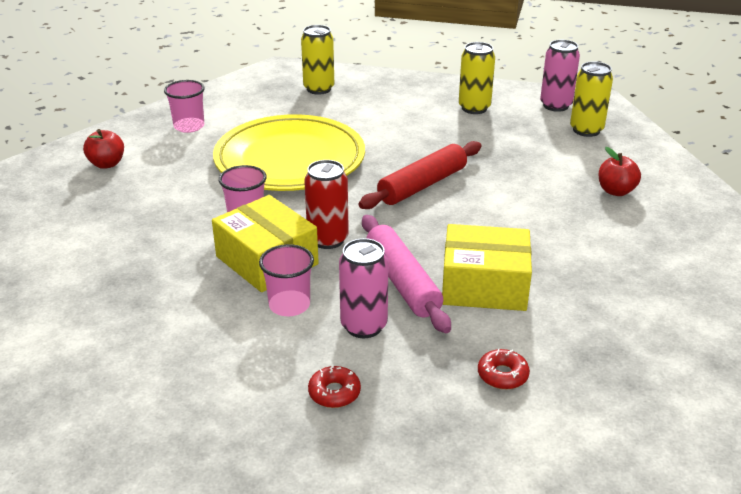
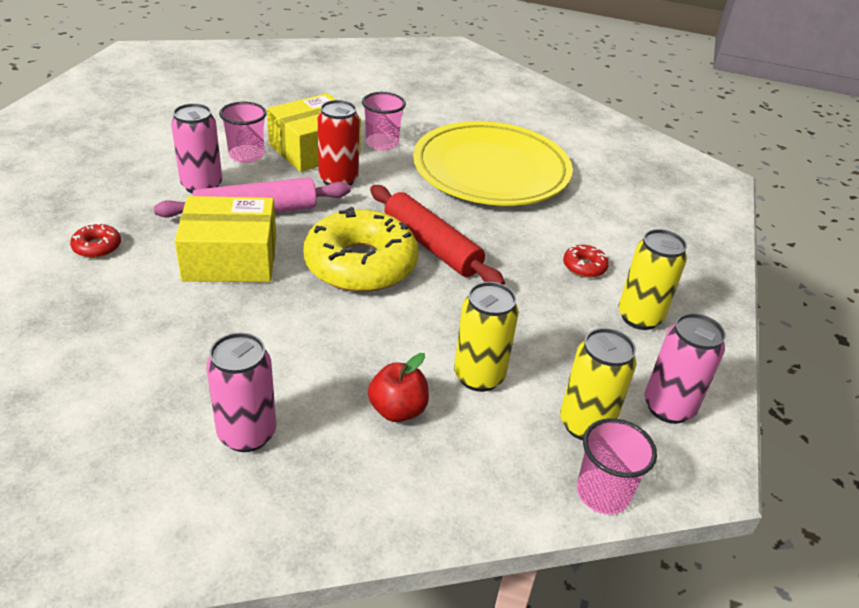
camera: 90 degrees right, 5 degrees up
red apple [83,129,124,169] -> none
pink cup [164,80,205,133] -> pink cup moved to [577,418,657,514]
yellow can [301,25,334,95] -> yellow can moved to [454,282,519,392]
red donut [308,365,361,408] -> red donut moved to [563,245,609,278]
yellow box [442,224,532,311] -> yellow box turned 75 degrees clockwise [175,196,276,282]
none -> pink can [206,333,276,452]
none -> yellow donut [303,207,418,292]

